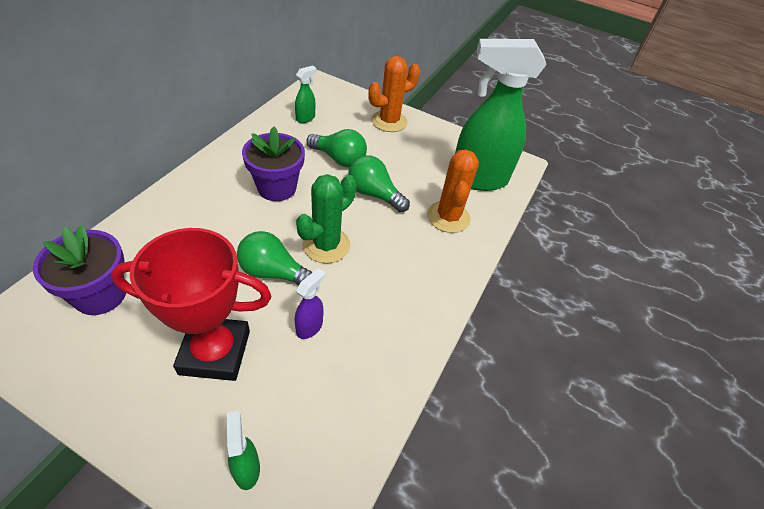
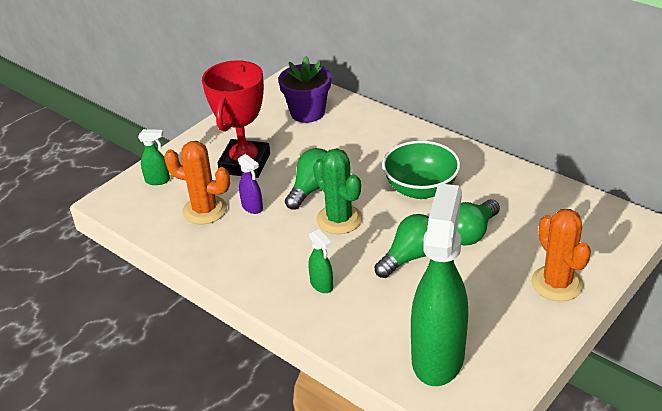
camera: 110 degrees right, 10 degrees down
purple flower pot [242,127,305,201] -> green bowl [382,141,460,199]
green spray bottle [295,65,316,123] -> green spray bottle moved to [308,229,333,293]
orange cactus [427,149,479,233] -> orange cactus moved to [164,141,230,225]

